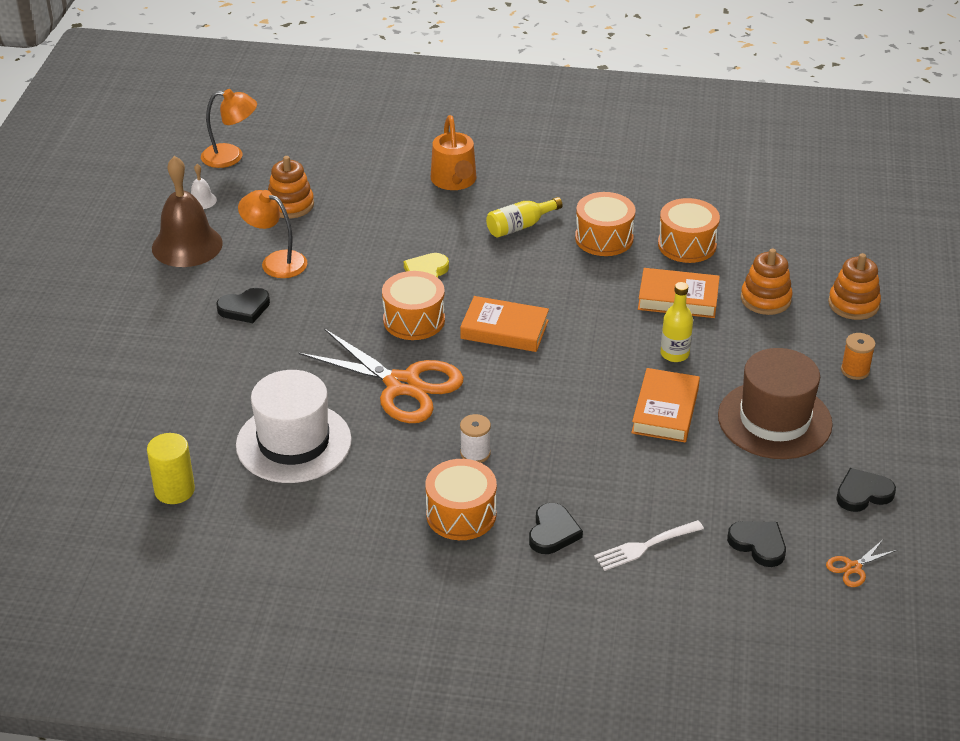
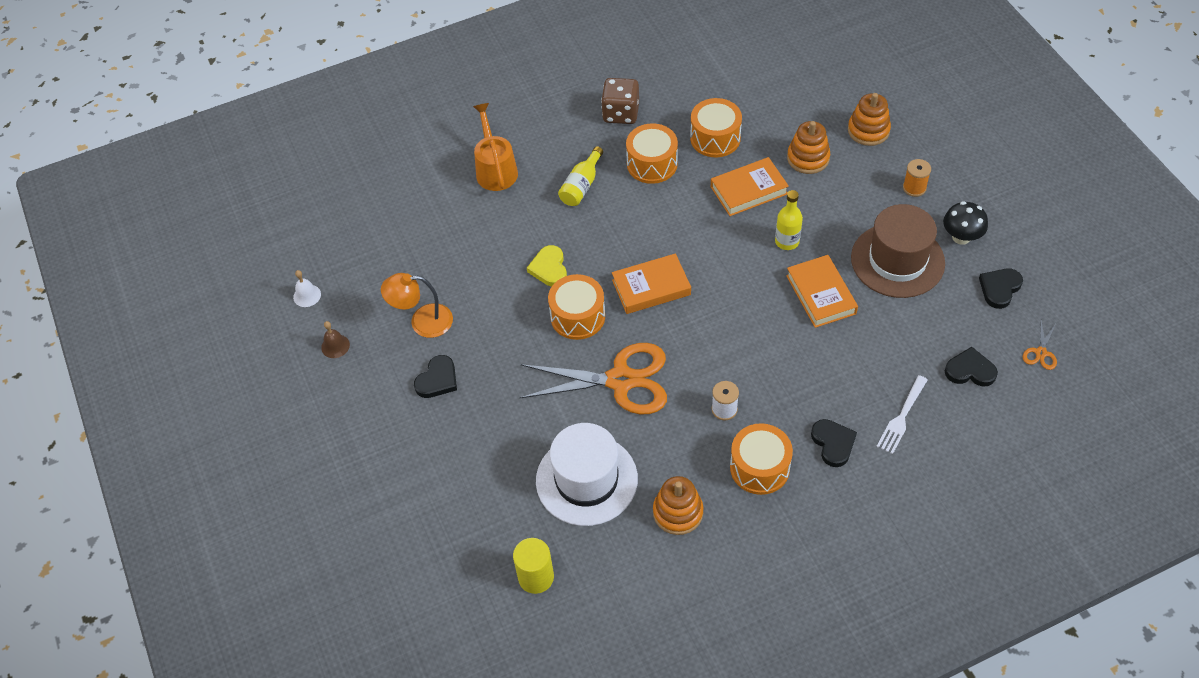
camera: 30 degrees left, 15 degrees up
brown bell [152,156,223,267] -> brown bell [321,321,350,358], size x0.43
orange lamp [201,89,257,168] -> none
orange stacking toy [268,156,314,218] -> orange stacking toy moved to [653,476,704,535]
orange watering can [431,115,477,190] -> orange watering can turned 150 degrees counterclockwise [473,103,518,191]
none -> brown dice [601,78,639,124]
none -> black mushroom [943,201,988,245]

